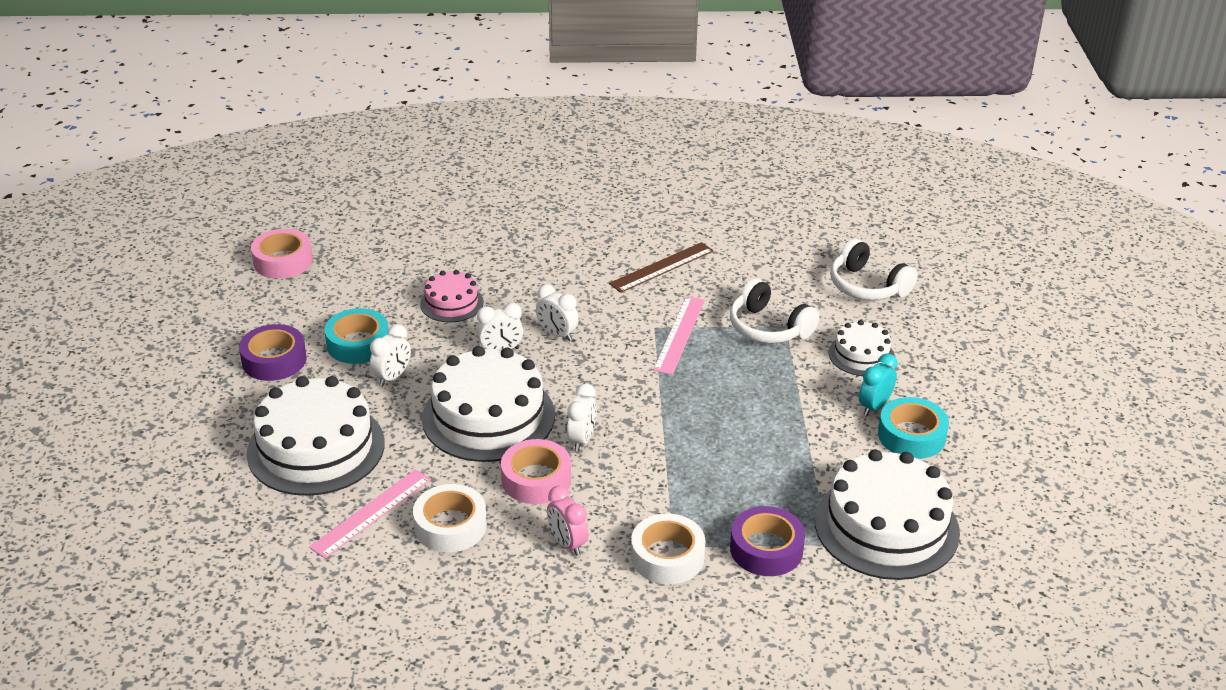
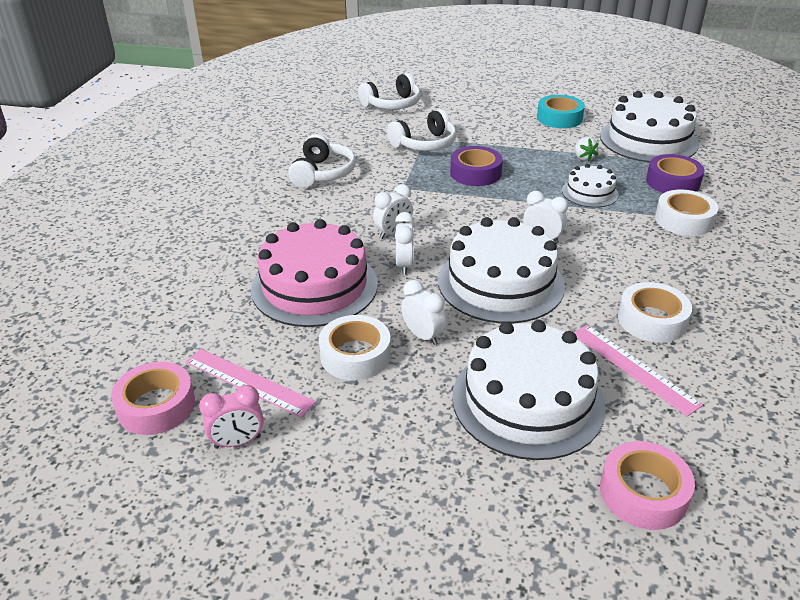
camera: 75 degrees left, 0 degrees up
purple tape [239,324,306,381] -> purple tape moved to [450,146,503,186]
turquoise tape [324,308,389,364] -> white tape [319,315,391,380]
pink cake [420,270,484,322] -> pink cake [251,219,378,327], size x1.92
pink tape [501,439,571,504] -> pink tape moved to [600,441,695,530]
pink clock [547,486,589,556] -> pink clock moved to [199,385,264,449]
brown ruler [609,242,714,293] -> white headphones [288,134,356,188]
pink ruler [653,296,705,375] -> pink ruler moved to [185,349,316,418]
white cake [829,320,895,376] -> white cake moved to [562,164,619,208]
turquoise clock [859,353,898,416] -> none
none -> white strawberry [575,137,599,162]

